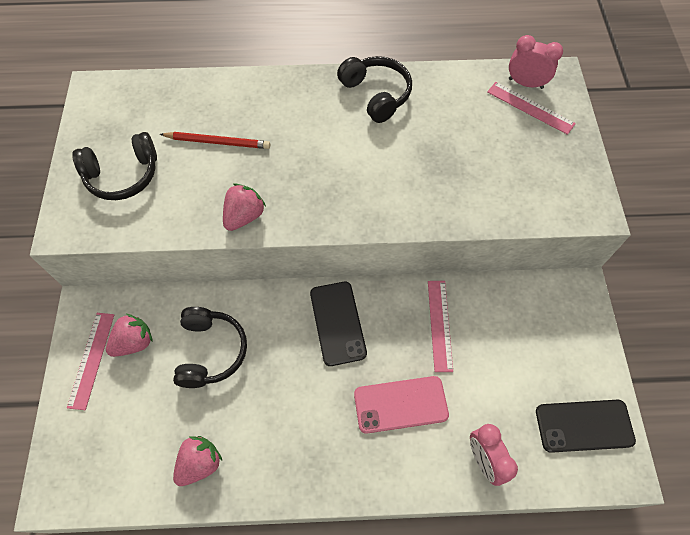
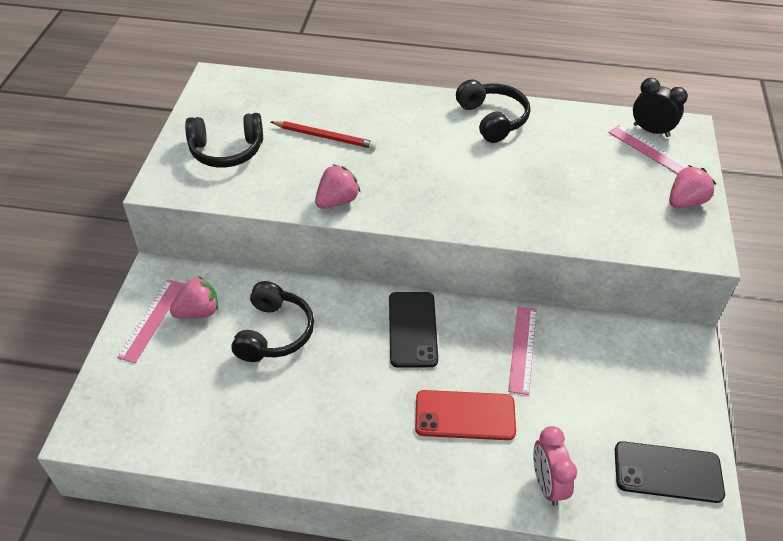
camera: 10 degrees right, 15 degrees down
pink strawberry [173,436,222,486] -> pink strawberry moved to [669,165,716,208]
pink phone [354,376,449,434] -> red phone [415,390,516,440]
pink clock [509,35,563,89] -> black clock [633,78,688,137]

